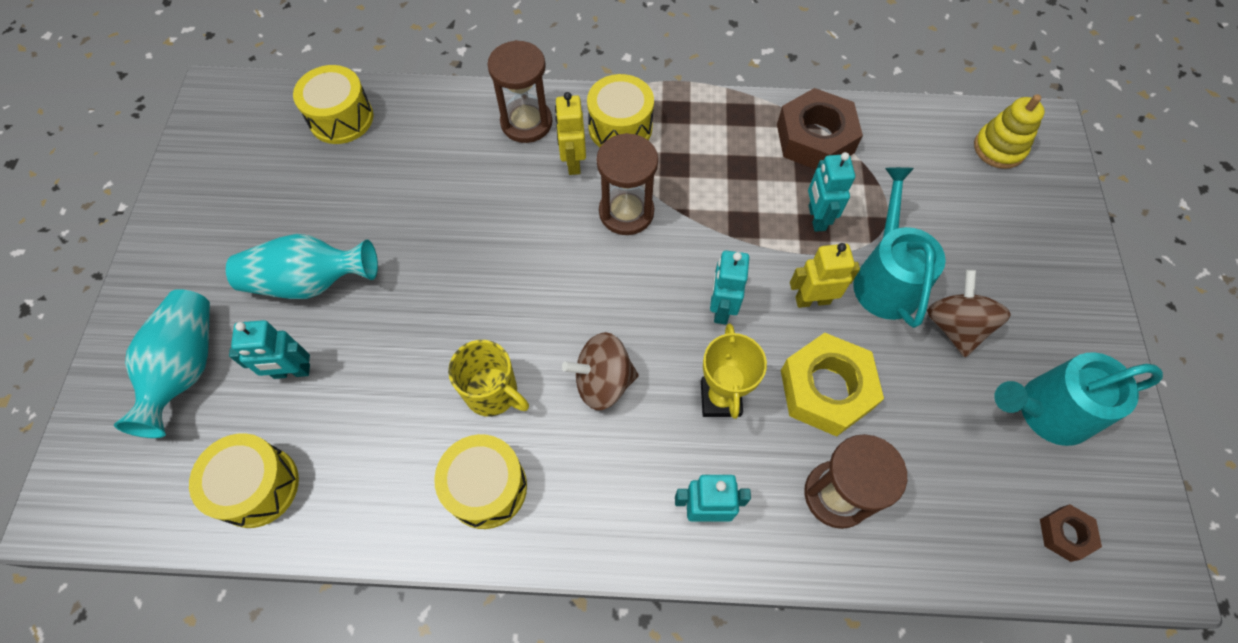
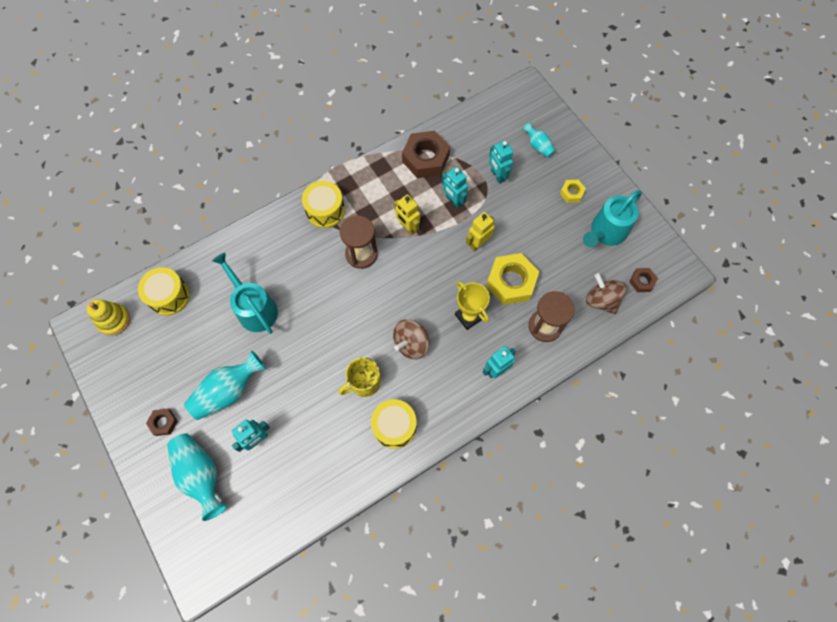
camera: 35 degrees left, 5 degrees up
yellow drum [189,433,299,528] -> none
yellow mug [448,340,529,416] -> yellow mug turned 150 degrees clockwise [338,357,380,397]
brown hourglass [487,40,552,143] -> none
yellow robot [555,92,586,175] -> yellow robot moved to [394,194,420,235]
turquoise robot [710,251,749,324] -> turquoise robot moved to [489,140,513,184]
turquoise watering can [853,167,946,328] -> turquoise watering can moved to [212,253,278,334]
brown spinning top [927,270,1011,357] -> brown spinning top moved to [586,273,626,314]
yellow stacking toy [974,94,1045,169] -> yellow stacking toy moved to [87,299,130,336]
none -> brown nut [146,409,178,436]
none -> turquoise vase [522,122,555,158]
none -> yellow nut [560,180,586,203]

